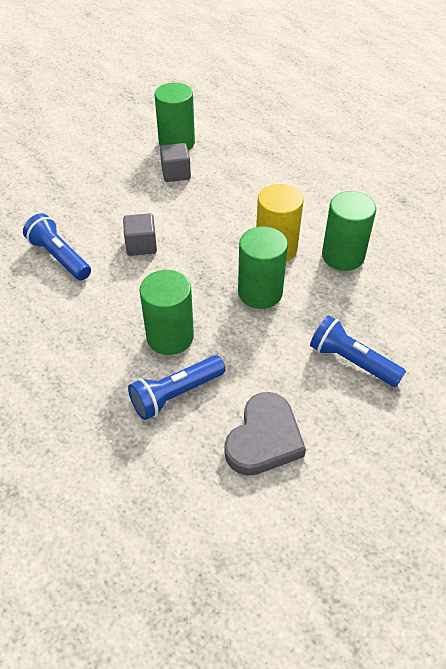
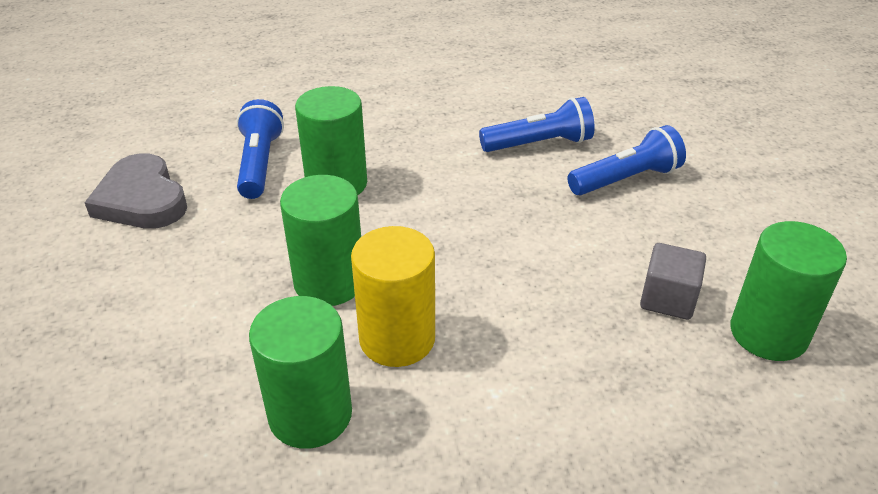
camera: 120 degrees right, 10 degrees down
grey cube [123,213,157,256] -> none
blue flashlight [310,315,406,387] -> blue flashlight moved to [567,125,686,196]

